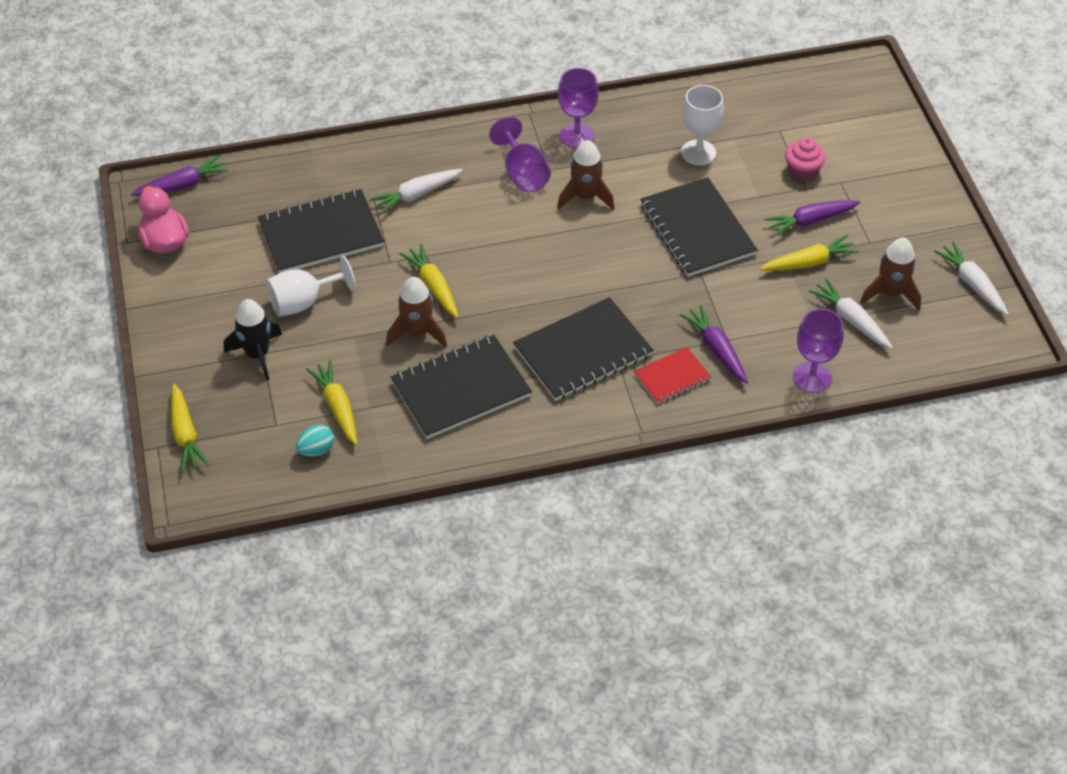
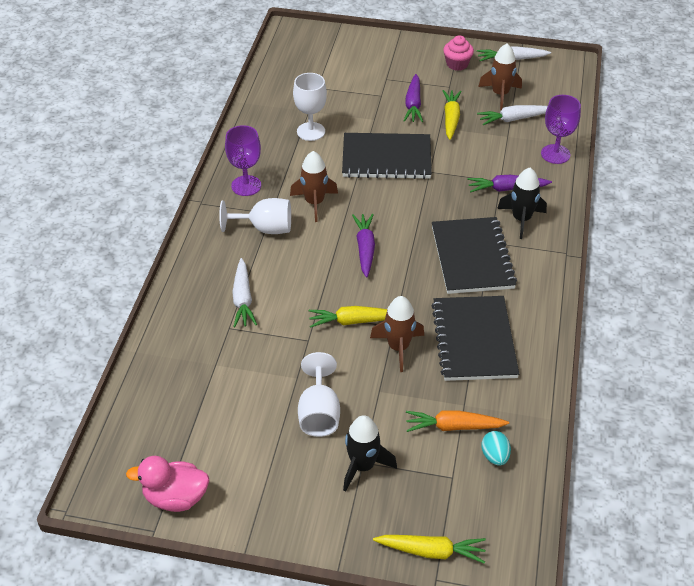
camera: 65 degrees left, 5 degrees down
purple carrot [131,155,229,196] -> purple carrot moved to [352,214,375,278]
black notebook [258,189,384,273] -> none
yellow carrot [306,360,357,445] -> orange carrot [406,410,509,432]
purple goblet [489,117,551,193] -> white goblet [219,198,291,234]
red notebook [634,347,711,404] -> black rocket [497,168,547,239]
pink cupcake [785,137,826,181] -> pink cupcake moved to [443,35,474,71]

